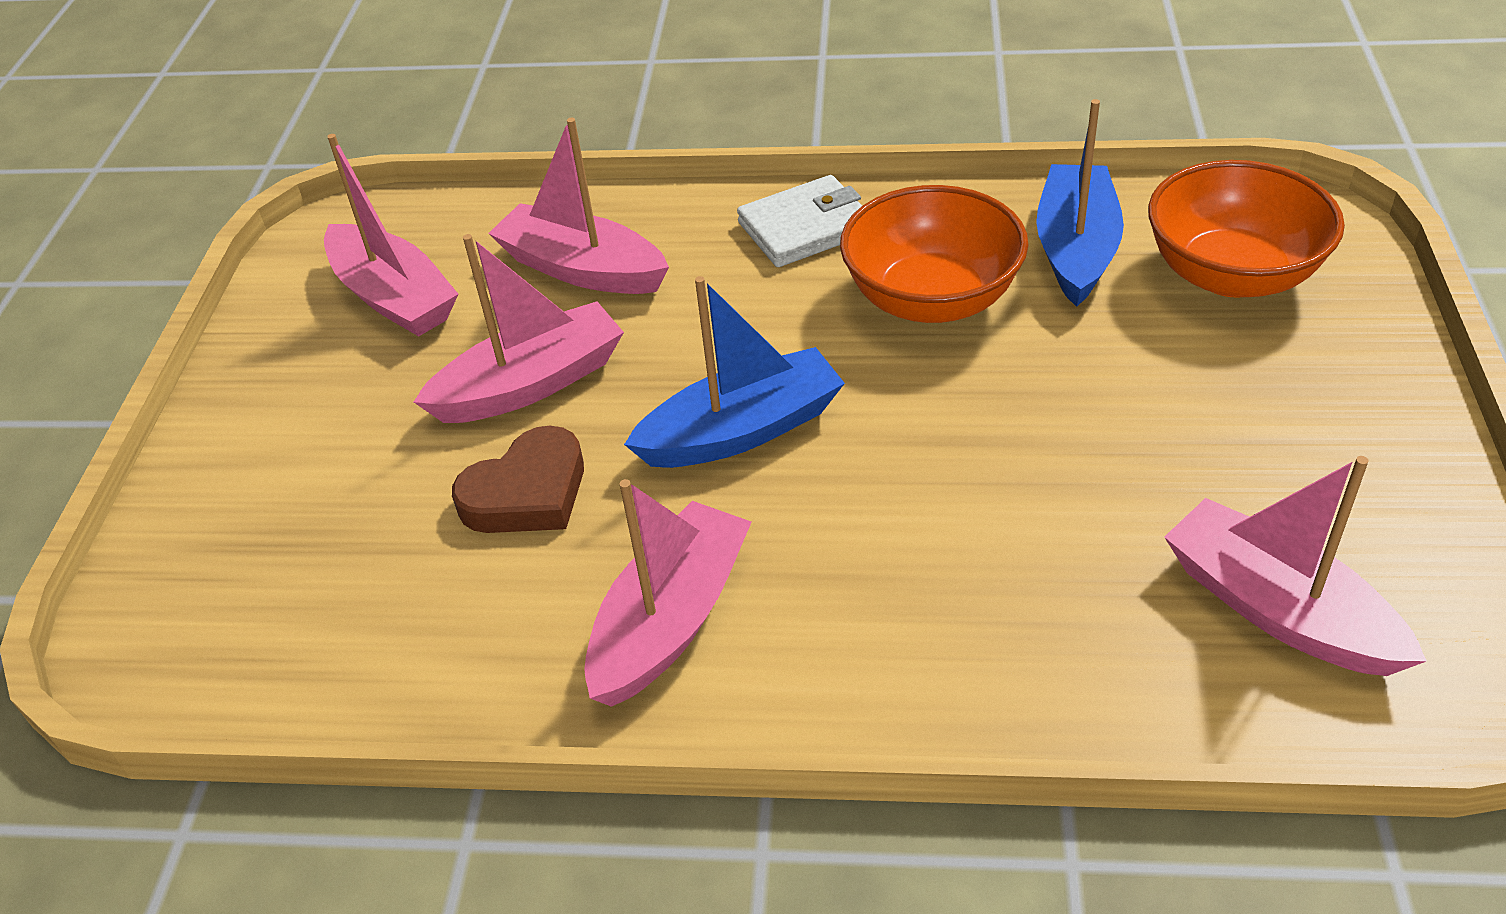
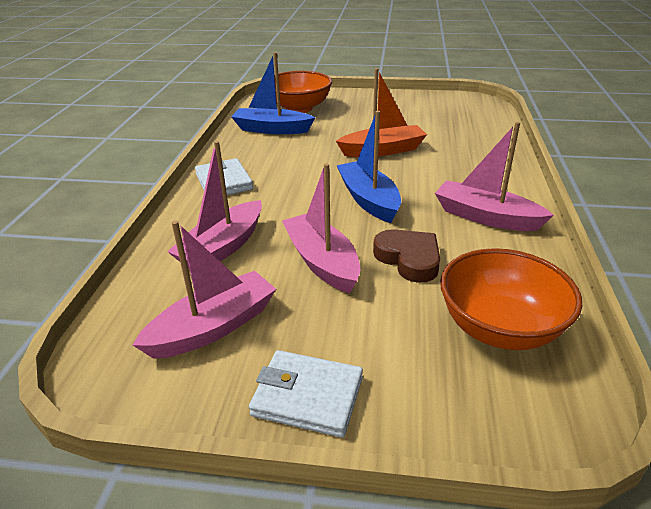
camera: 90 degrees left, 10 degrees down
orange bowl [840,185,1029,323] -> orange bowl moved to [440,248,582,350]
pink boat [1164,456,1427,676] -> none
none -> white wallet [249,350,363,438]
none -> orange boat [336,68,427,157]

